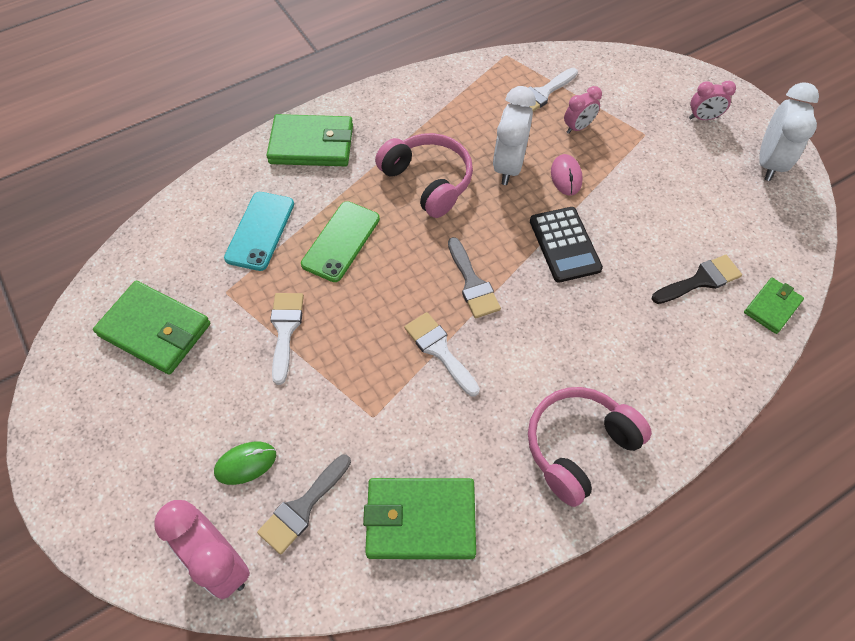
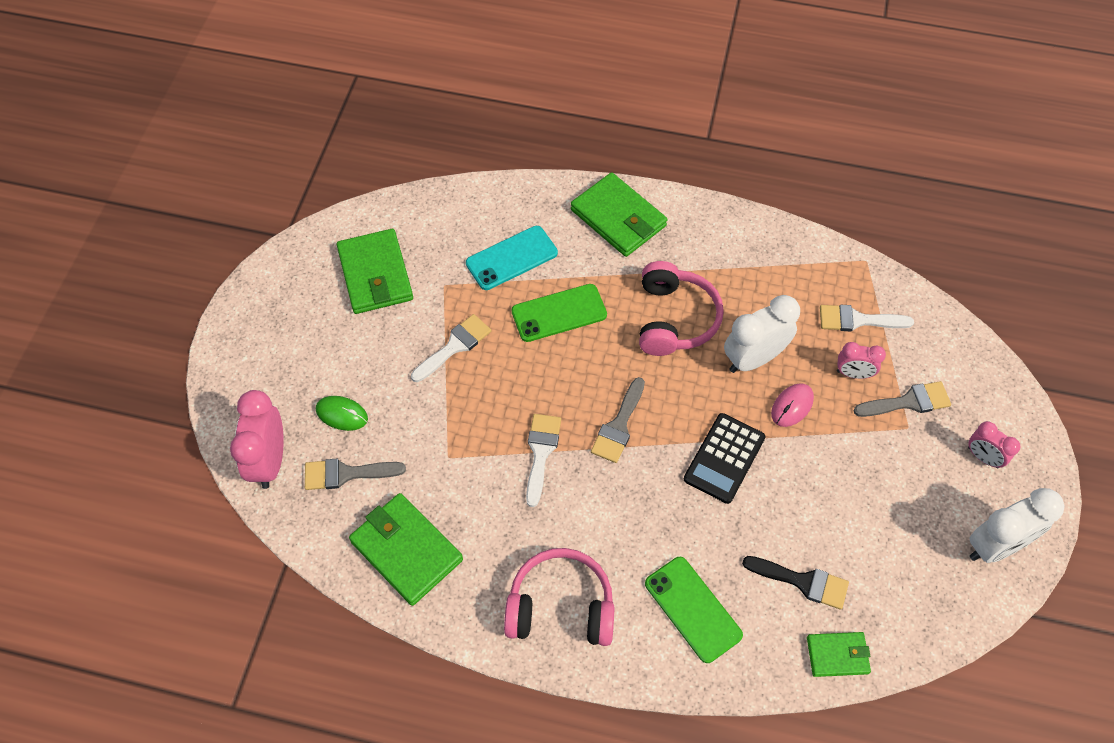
camera: 45 degrees right, 0 degrees up
none -> green phone [645,557,743,663]
none -> grey brush [853,381,951,417]

